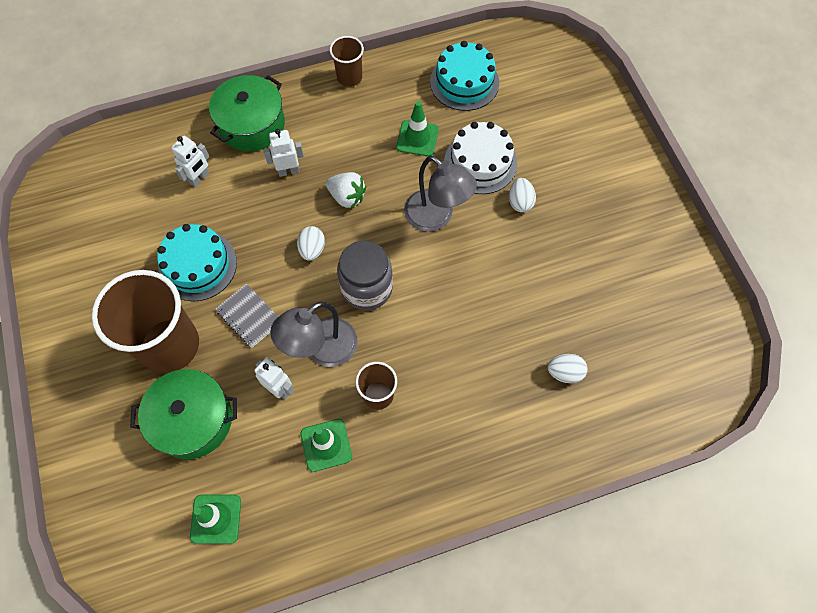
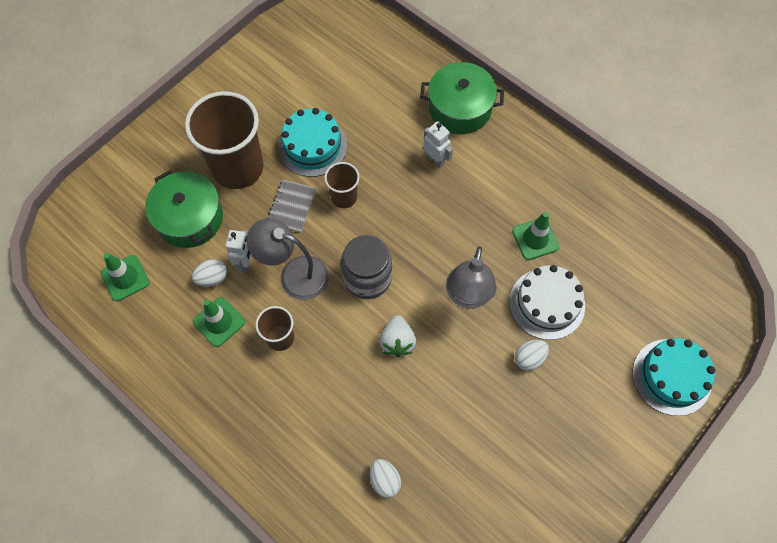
camera: 60 degrees right, 0 degrees up
white robot [171,136,209,188] -> none
white egg [297,226,325,261] -> white egg moved to [192,259,227,287]
white strawberry [326,172,366,208] -> white strawberry moved to [379,315,416,357]
brown cup [330,36,364,87] -> brown cup moved to [324,162,360,208]
turquoise cake [430,41,499,111] -> turquoise cake moved to [633,338,715,416]

